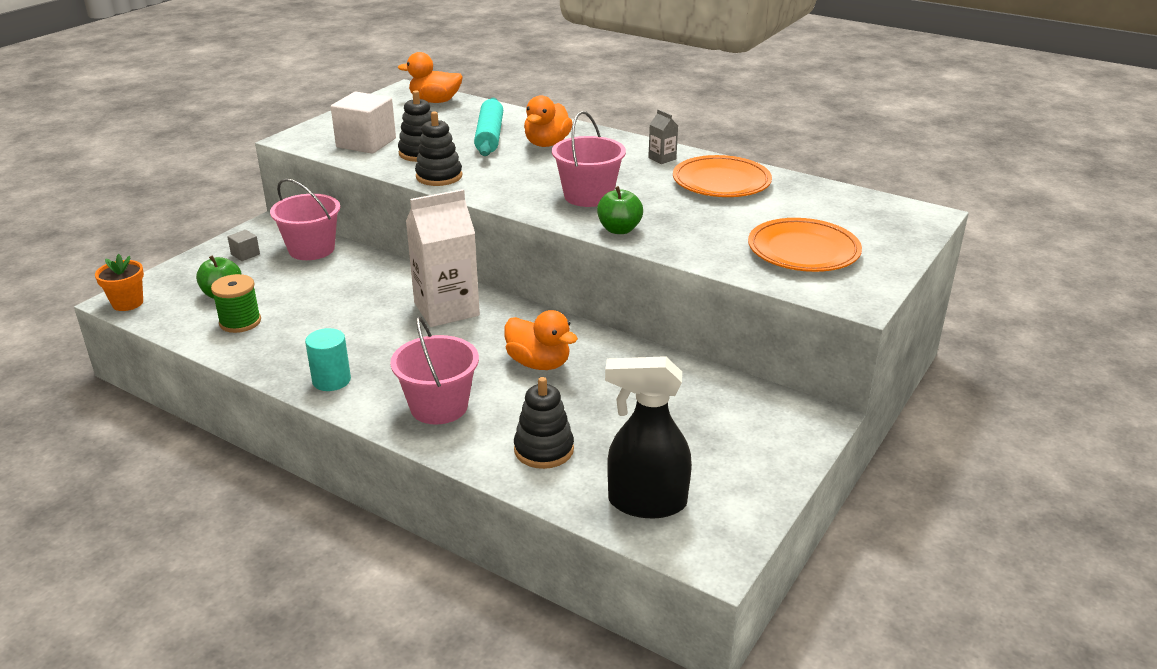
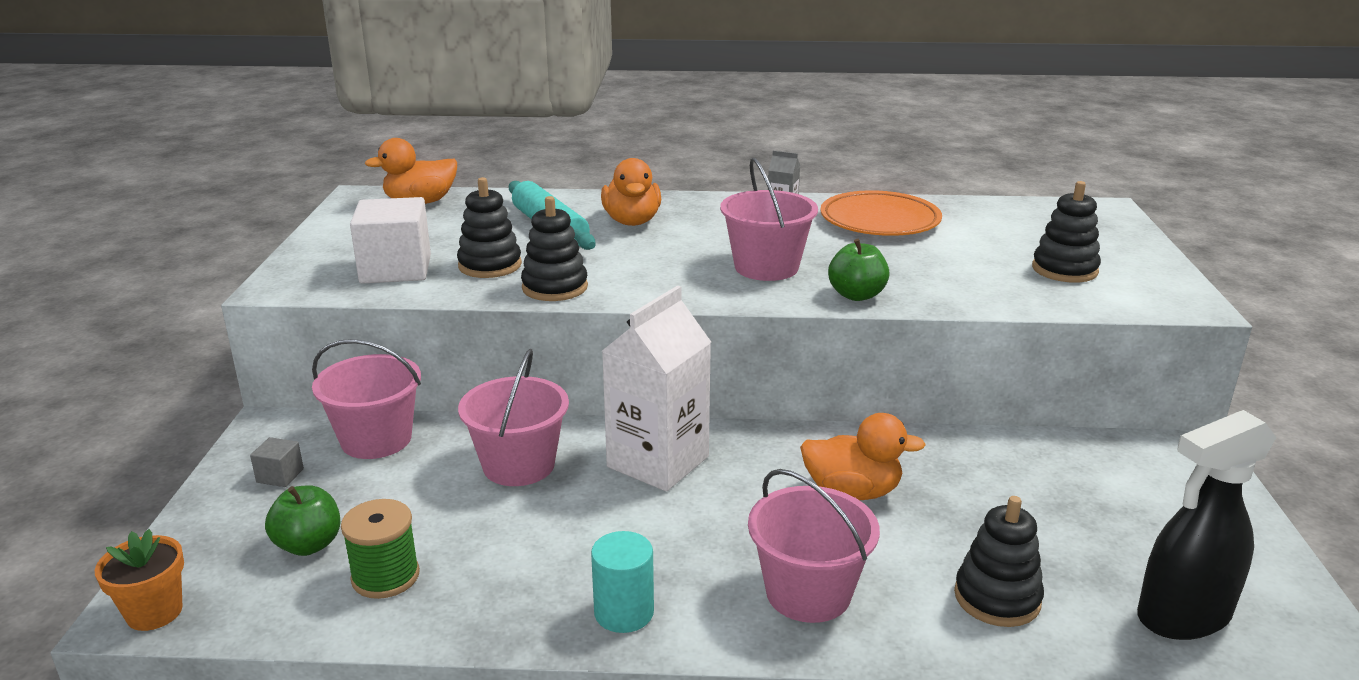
camera: 30 degrees left, 5 degrees down
orange plate [748,218,862,272] -> black stacking toy [1032,181,1101,283]
none -> pink bucket [458,349,569,486]

